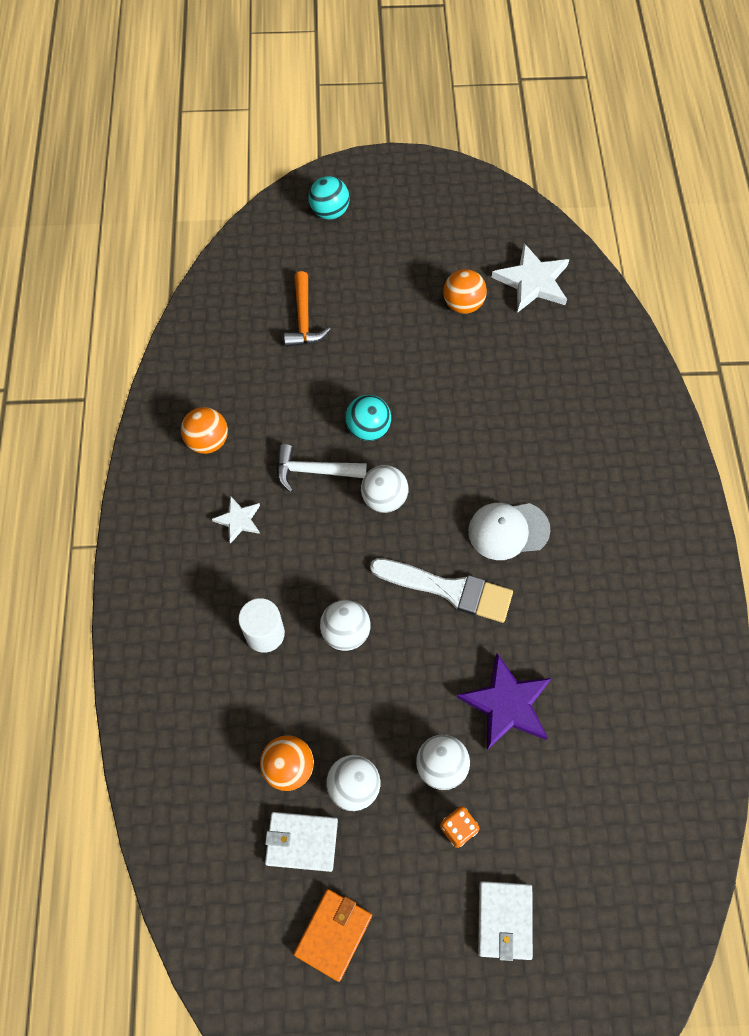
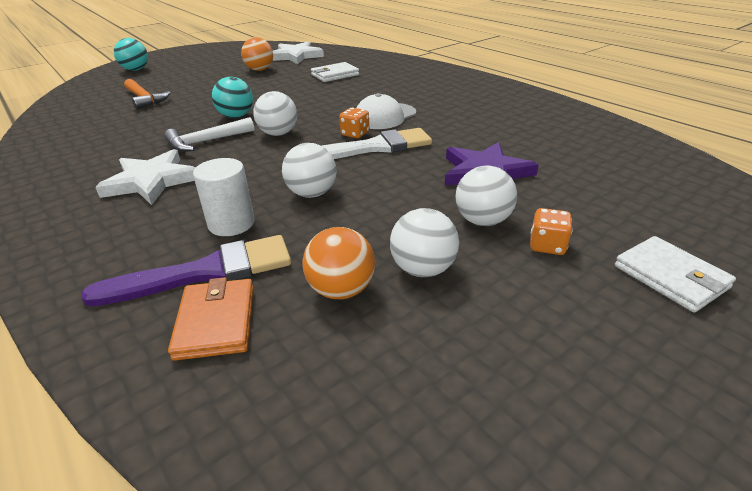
camera: 35 degrees left, 30 degrees down
orange ball [181,407,228,454] -> none
white star [212,496,260,544] -> white star [95,149,195,205], size x1.79
white wallet [265,812,338,872] -> white wallet moved to [311,62,359,82]
orange wallet [294,889,372,982] -> orange wallet moved to [168,277,254,361]
none -> purple brush [81,235,291,306]
none -> orange dice [339,108,369,138]

